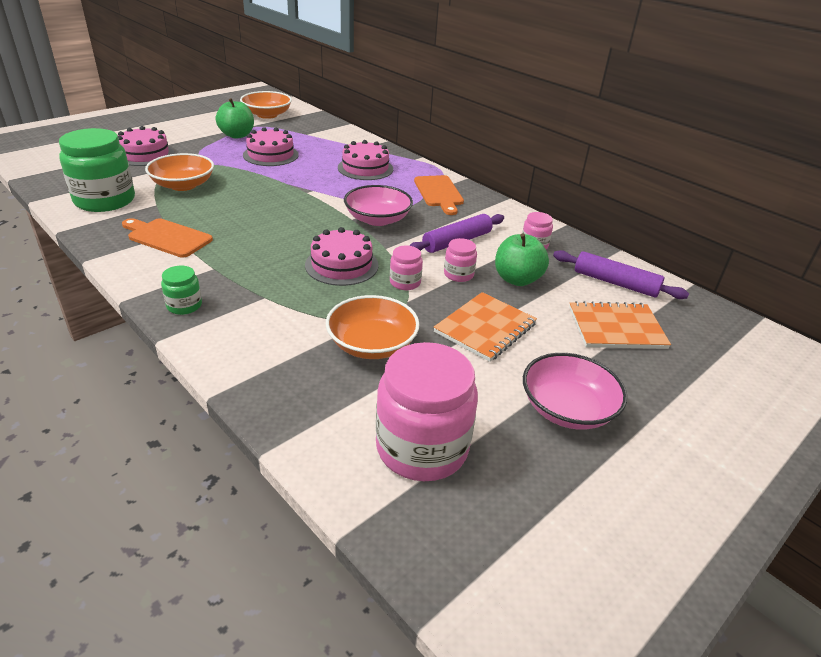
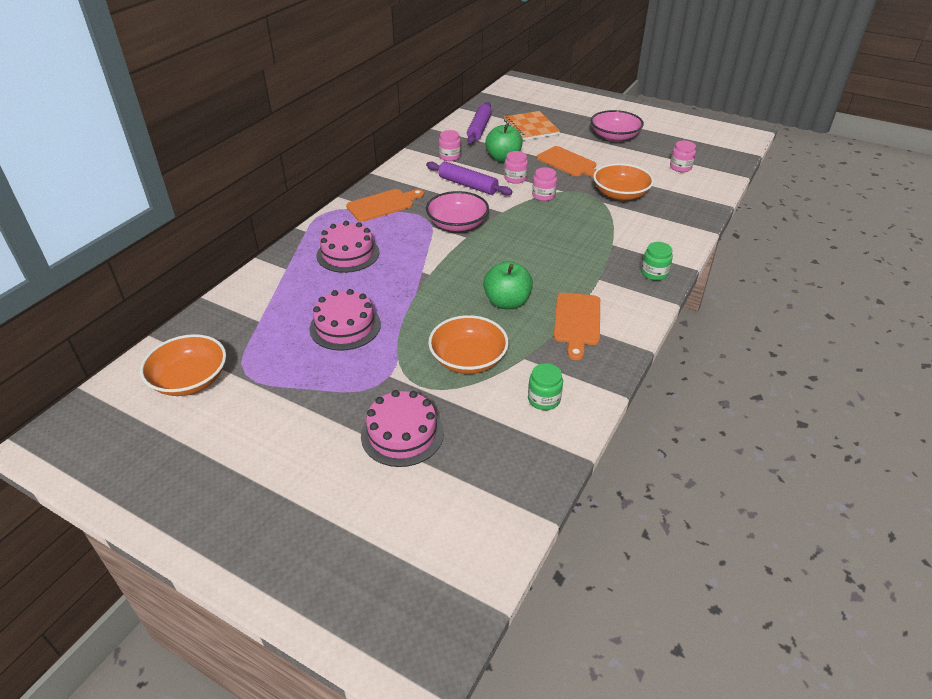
camera: 105 degrees left, 5 degrees up
green jar [59,128,135,212] -> green jar [528,363,563,410], size x0.47
green apple [216,98,254,139] -> green apple moved to [483,261,533,309]
pink cake [305,227,378,286] -> none
pink jar [376,342,478,481] -> pink jar [670,141,696,172], size x0.47
orange notebook [433,292,537,362] -> orange cutting board [537,146,597,177]

